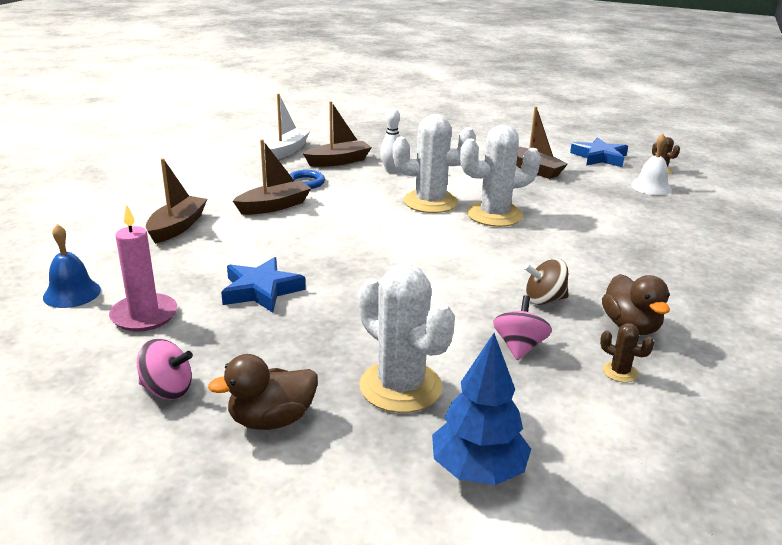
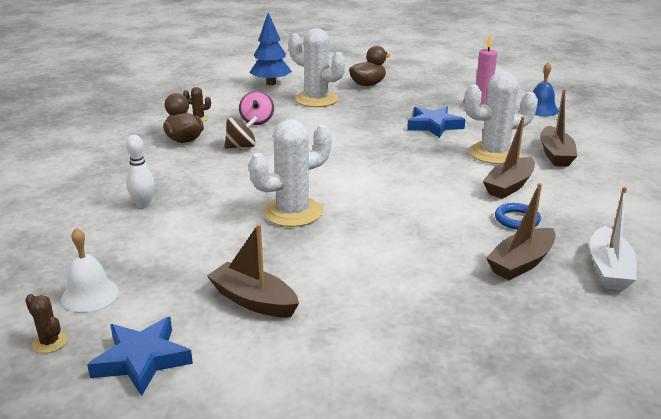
camera: 165 degrees right, 0 degrees up
pink spinning top [137,339,193,400] -> none
white bowling pin [380,108,400,173] -> white bowling pin moved to [126,135,155,208]
white cactus [393,114,476,213] -> white cactus moved to [464,71,538,164]

